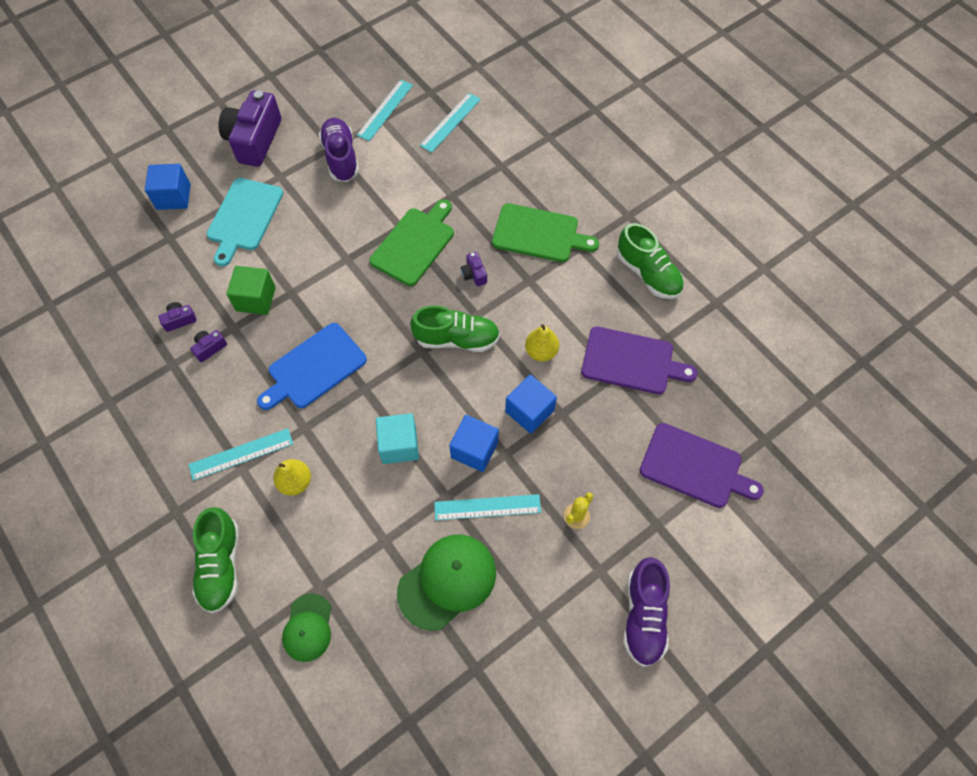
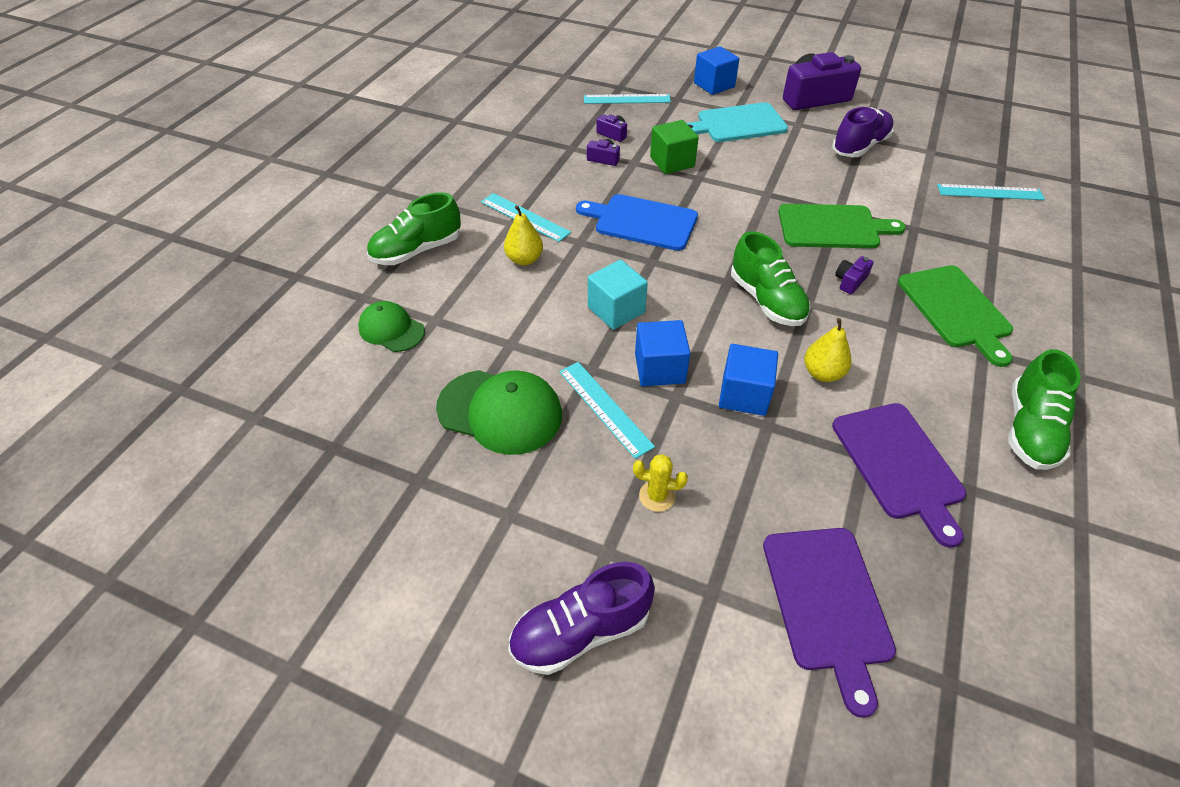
camera: 60 degrees right, 15 degrees down
green cap [282,593,332,662] -> green cap turned 60 degrees clockwise [358,301,425,352]
turquoise ruler [357,80,413,141] -> turquoise ruler moved to [584,94,671,104]

